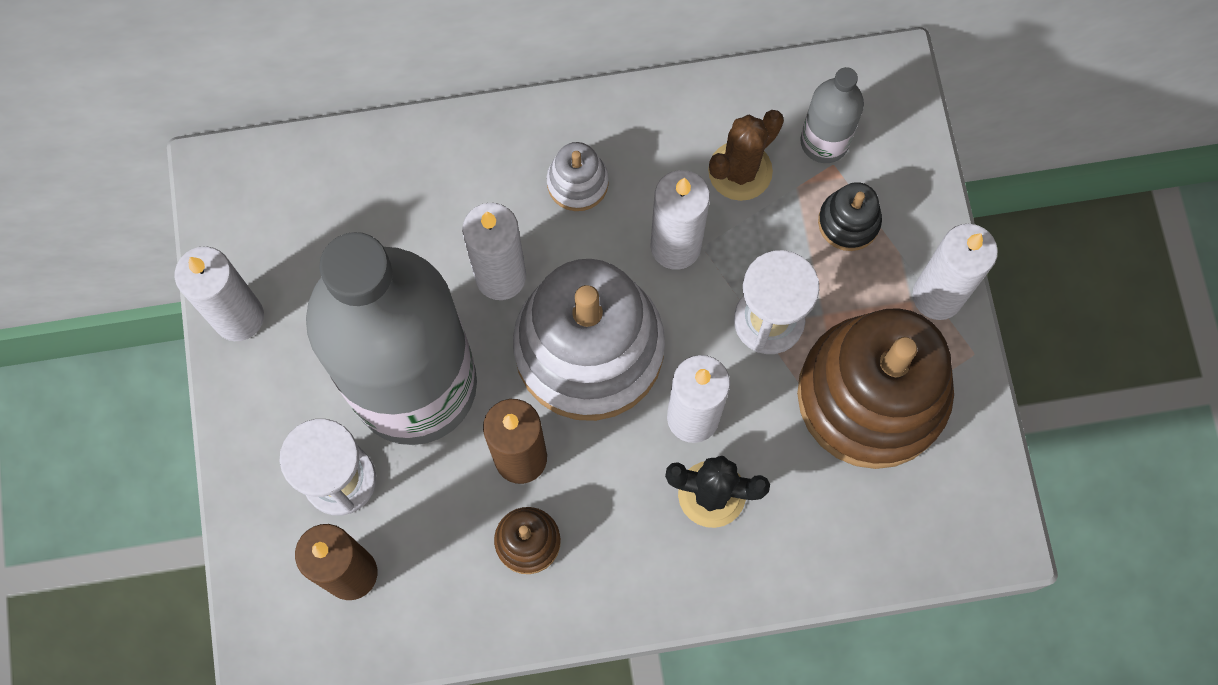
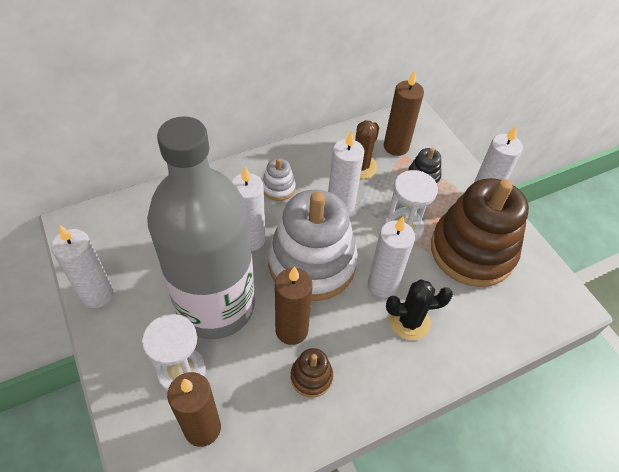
camera: 20 degrees left, 20 degrees down
grey bottle [800,67,864,163] -> brown candle [384,70,424,156]

